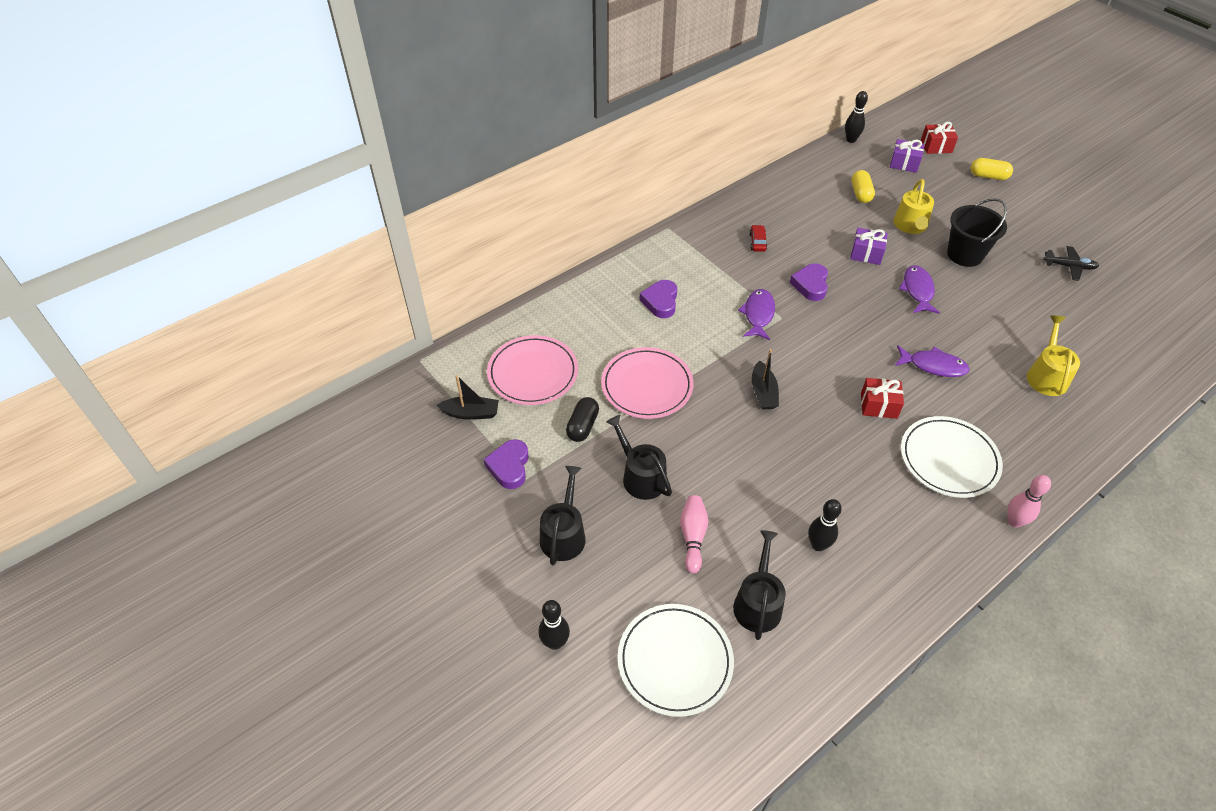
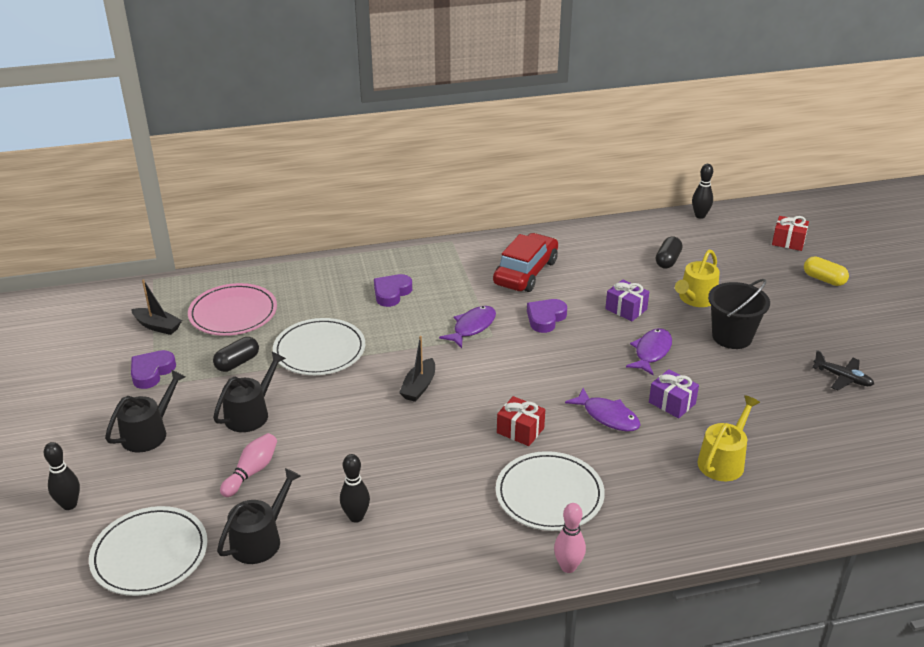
camera: 25 degrees right, 15 degrees down
pink plate [601,347,694,419] -> white plate [273,318,365,375]
black watering can [606,415,672,500] -> black watering can turned 45 degrees clockwise [213,352,286,432]
red car [749,225,767,252] -> red car [493,233,558,292], size x2.41
yellow capsule [851,170,875,203] -> black capsule [656,236,683,269]
purple gift [890,139,924,173] -> purple gift moved to [649,369,699,418]

